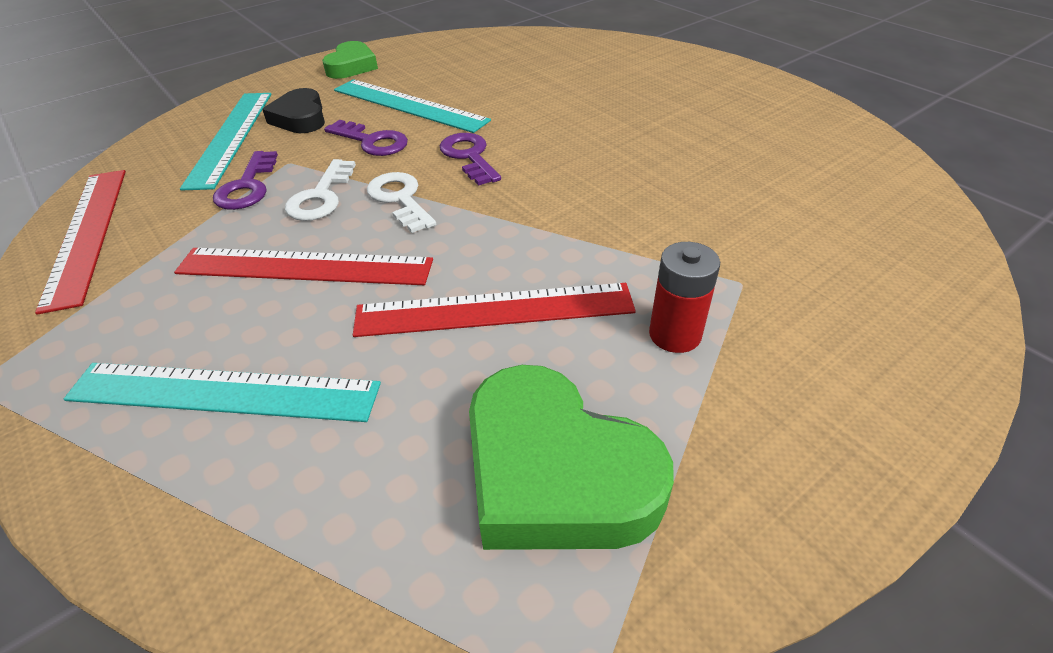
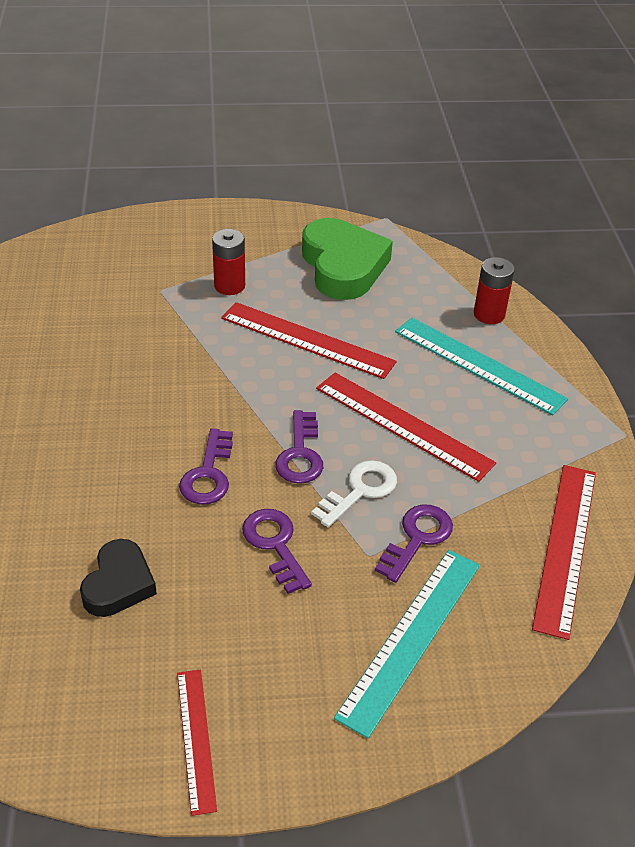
camera: 150 degrees left, 0 degrees up
black heart [262,88,325,133] -> black heart moved to [80,539,157,617]
green heart [322,41,378,79] -> red ruler [177,670,217,816]
turquoise ruler [334,79,491,133] -> none
white key [367,172,436,233] -> purple key [275,410,323,484]
none -> red battery [474,257,515,324]

